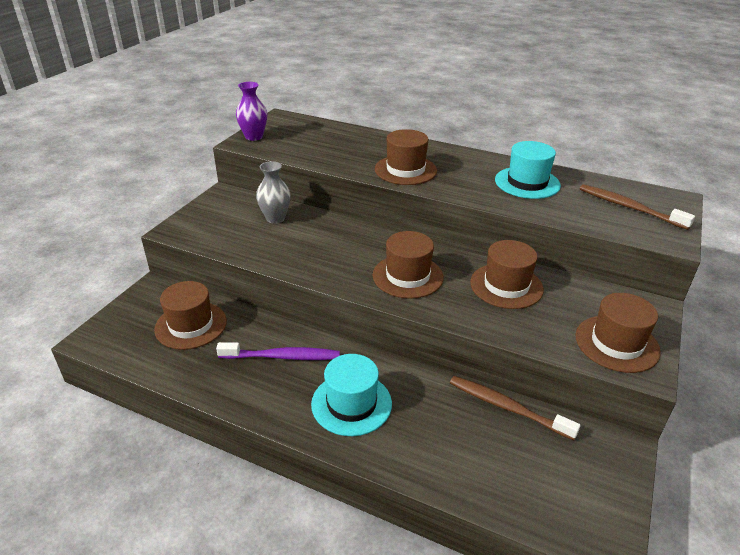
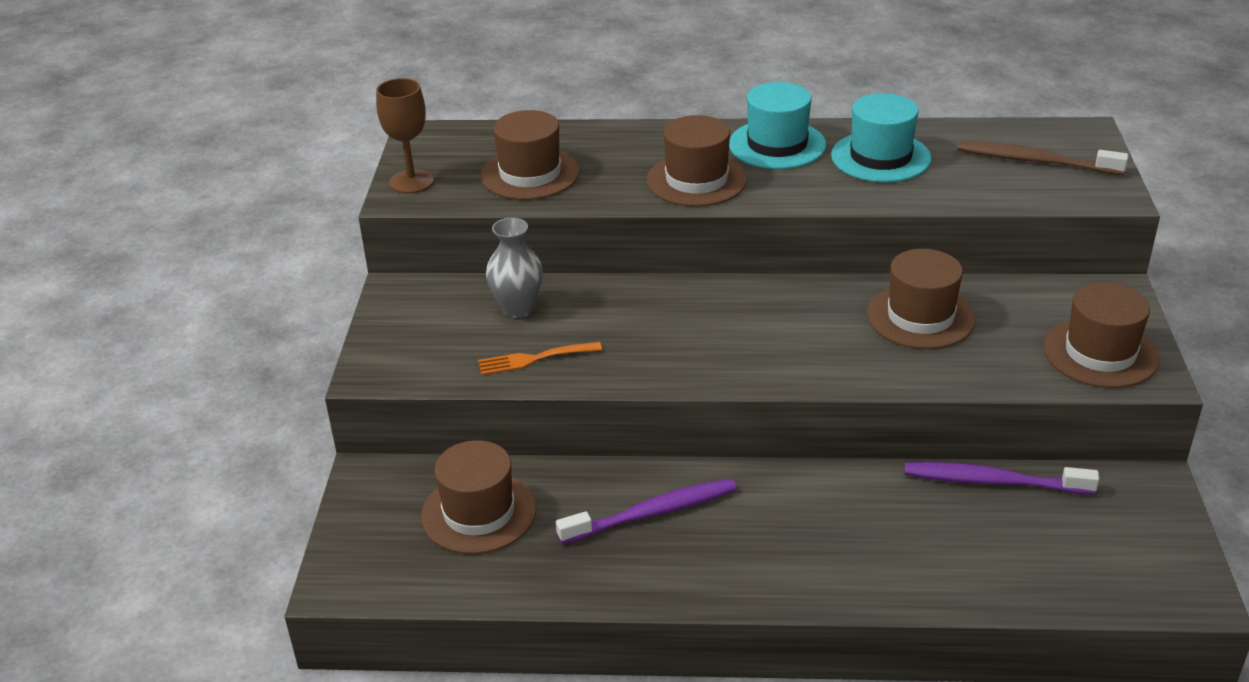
camera: 20 degrees left, 0 degrees up
purple vase [236,82,267,141] -> brown goblet [376,78,434,194]
turquoise hat [311,354,392,436] -> turquoise hat moved to [729,82,826,169]
brown hat [373,231,444,299] -> brown hat moved to [481,110,580,200]
brown toothbrush [450,376,581,440] -> purple toothbrush [905,462,1099,494]
none -> orange fork [478,342,602,375]

